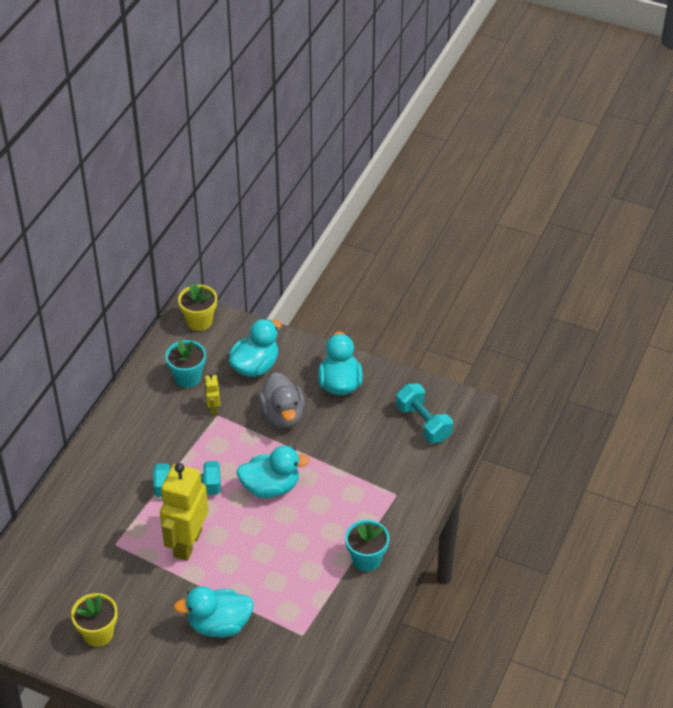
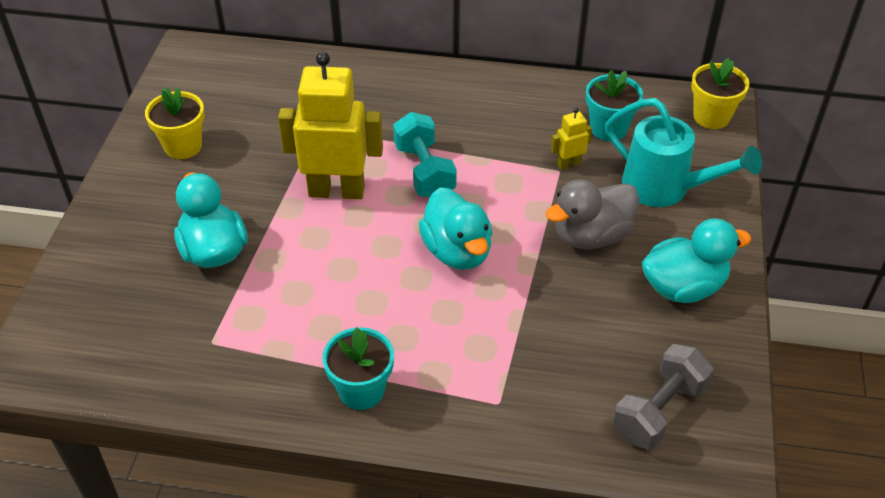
camera: 75 degrees right, 0 degrees up
turquoise duck [229,319,282,377] -> turquoise watering can [605,98,762,207]
turquoise dumbbell [396,384,453,443] -> grey dumbbell [613,344,714,449]

